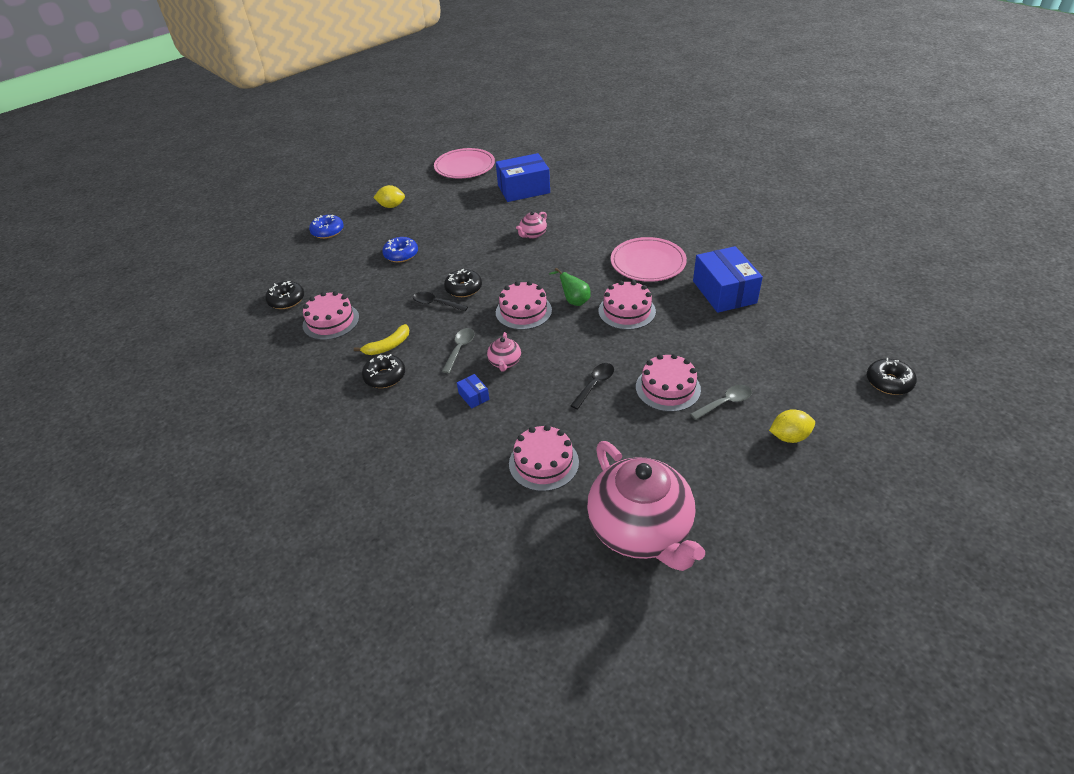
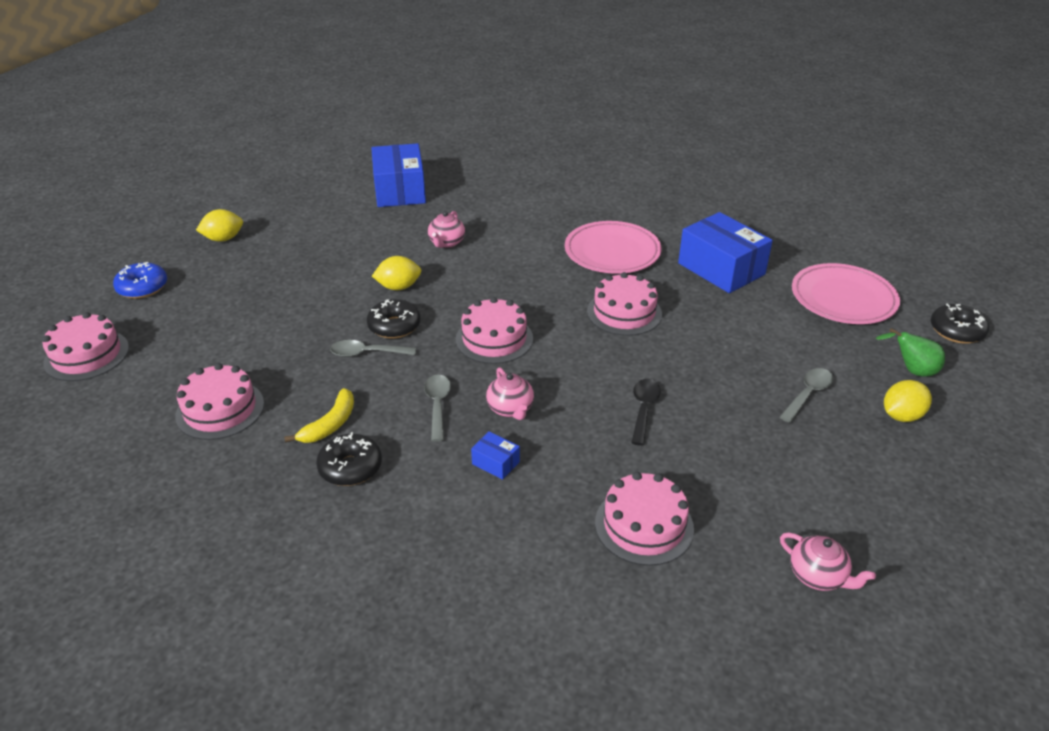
camera: 25 degrees left, 5 degrees down
black donut [265,281,304,309] -> none
blue donut [382,237,418,262] -> none
black spoon [413,292,468,312] -> grey spoon [330,340,416,357]
pink plate [434,148,495,178] -> pink plate moved to [792,263,900,324]
blue box [496,153,550,202] -> blue box turned 60 degrees counterclockwise [372,143,426,207]
green pear [549,268,591,306] -> green pear moved to [876,328,945,377]
pink teapot [587,441,705,571] -> pink teapot [780,533,876,591], size x0.41
pink cake [636,354,701,412] -> pink cake moved to [42,312,129,381]
none -> yellow lemon [372,256,421,290]

